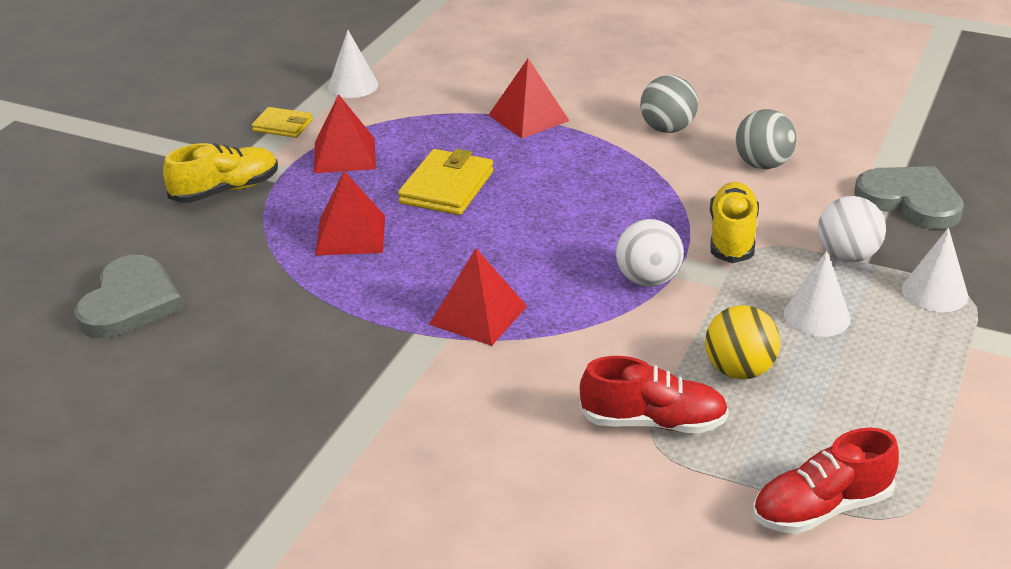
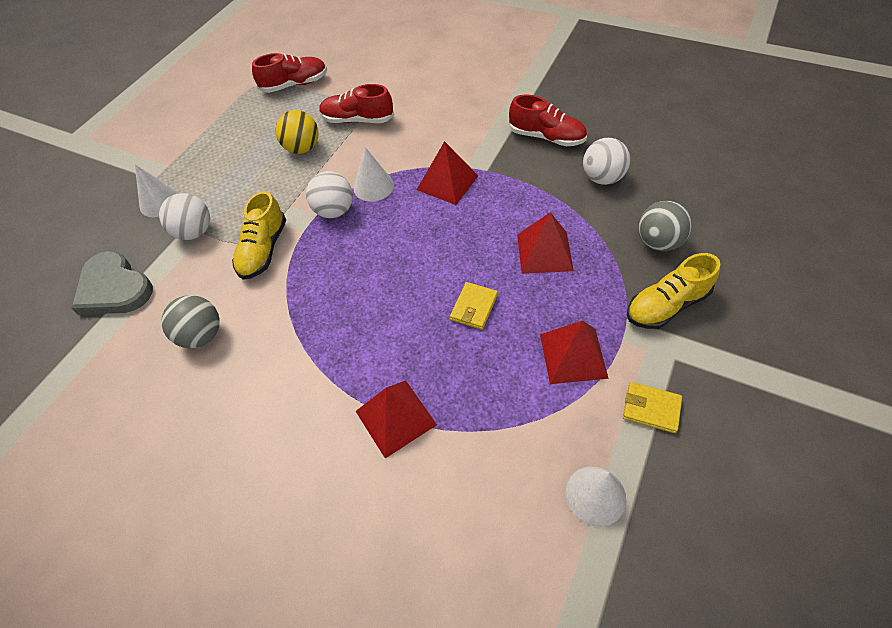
camera: 175 degrees left, 20 degrees up
grey heart [74,255,183,338] -> none
yellow wallet [398,149,493,215] -> yellow wallet [450,282,498,330], size x0.61
grey ball [640,75,698,133] -> grey ball moved to [638,201,692,251]
white cone [784,251,851,337] -> white cone moved to [353,147,394,202]
none -> red shoe [509,95,587,146]
none -> white ball [583,138,630,185]

